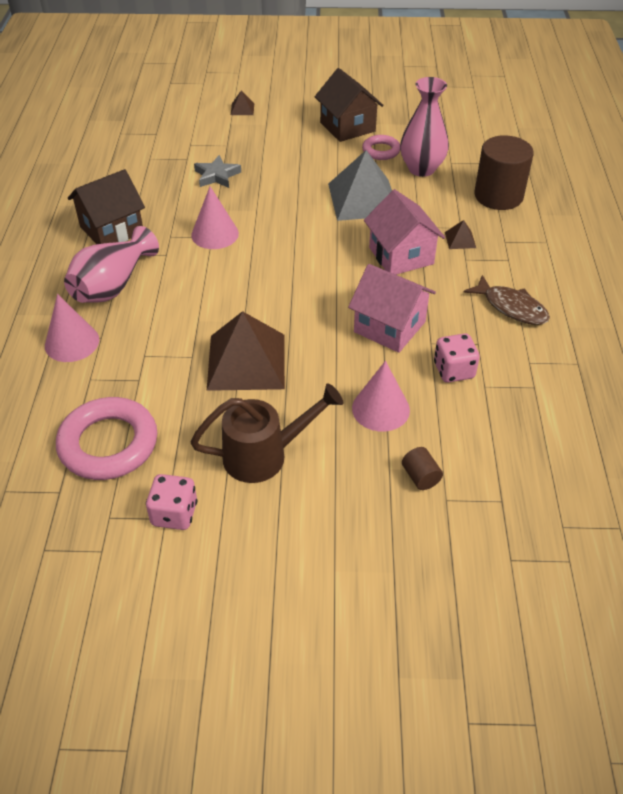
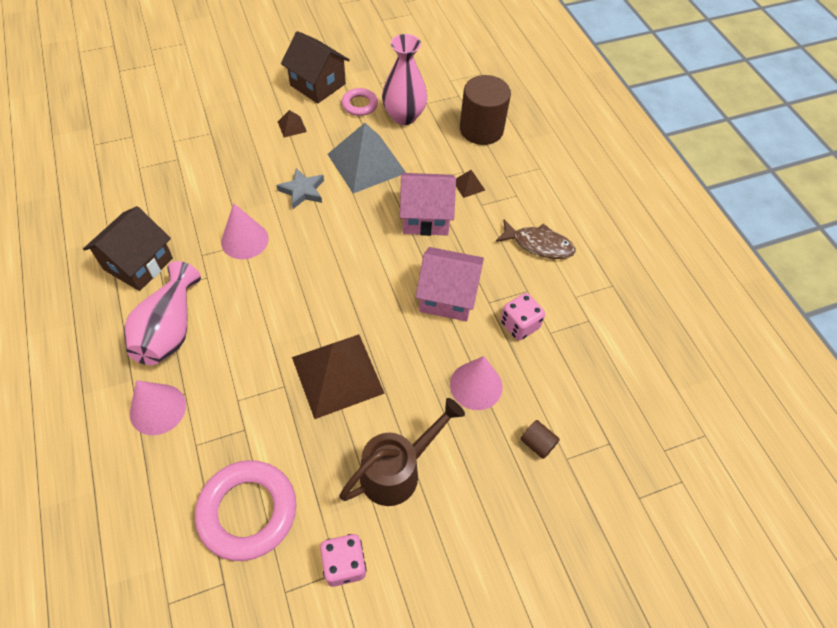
camera: 25 degrees left, 10 degrees up
grey star [194,155,241,188] -> grey star moved to [276,168,324,209]
brown pyramid [231,90,254,115] -> brown pyramid moved to [278,110,307,137]
pink house [364,189,445,275] -> pink house turned 45 degrees counterclockwise [400,173,456,236]

